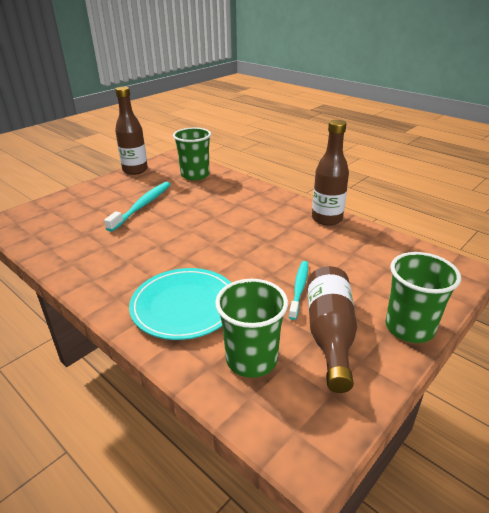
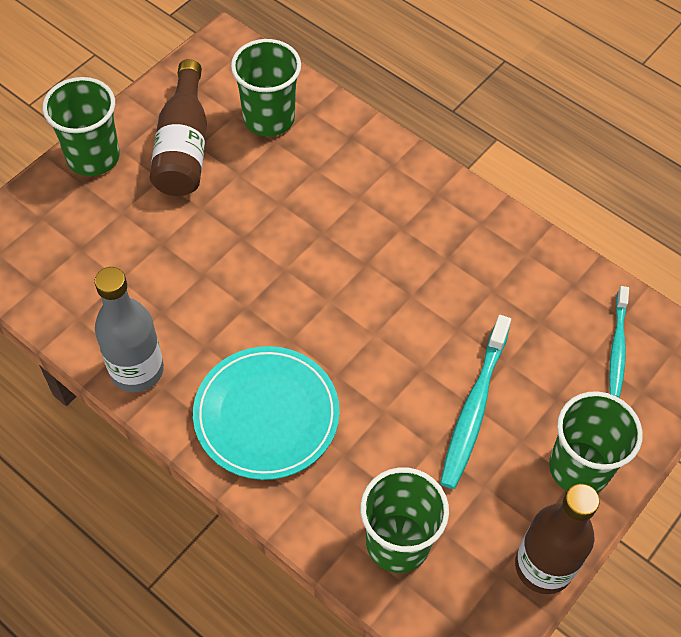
camera: 175 degrees right, 25 degrees up
turquoise plate [129,268,231,340] -> turquoise plate moved to [193,346,340,480]
turquoise toothbrush [289,261,308,320] -> turquoise toothbrush moved to [609,286,629,398]
brown bottle [312,120,349,226] -> grey bottle [95,267,164,392]
none -> green cup [549,391,643,493]

